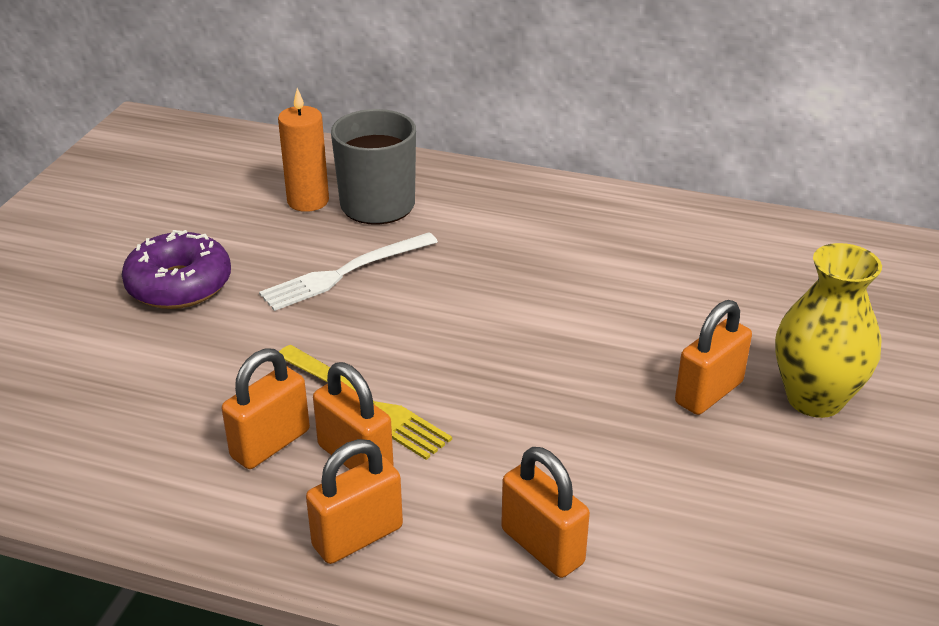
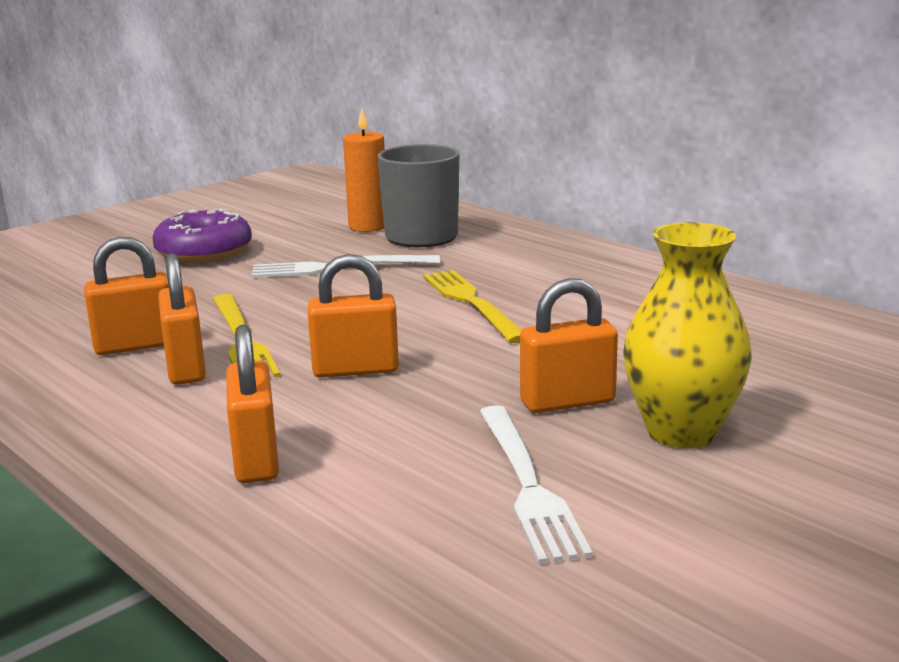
camera: 30 degrees right, 15 degrees down
orange padlock [306,439,403,564] -> orange padlock moved to [308,254,399,378]
none -> yellow fork [423,270,521,343]
none -> white fork [479,405,593,564]

